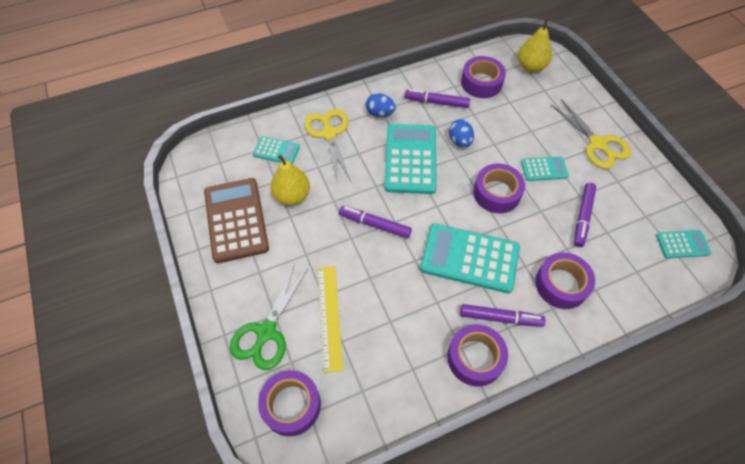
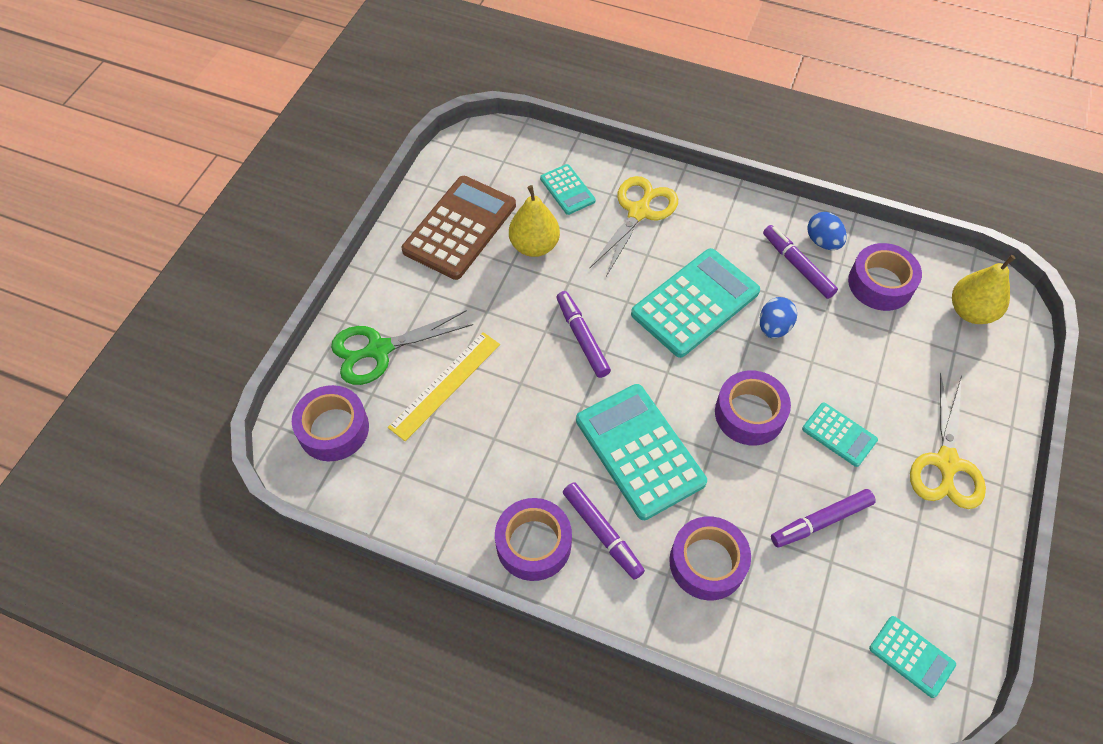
camera: 45 degrees right, 0 degrees up
blue egg [366,93,396,117] -> blue egg moved to [807,212,847,250]

